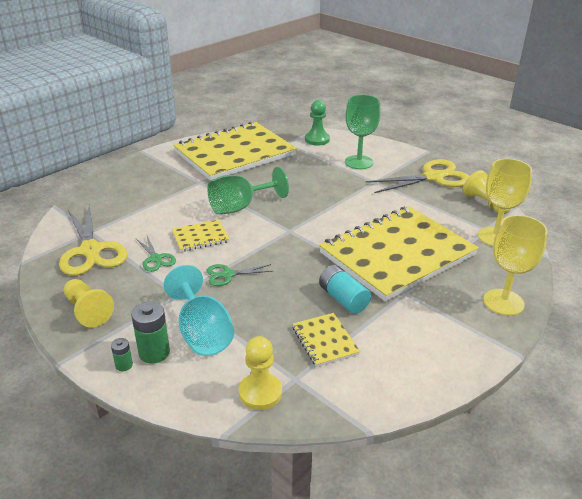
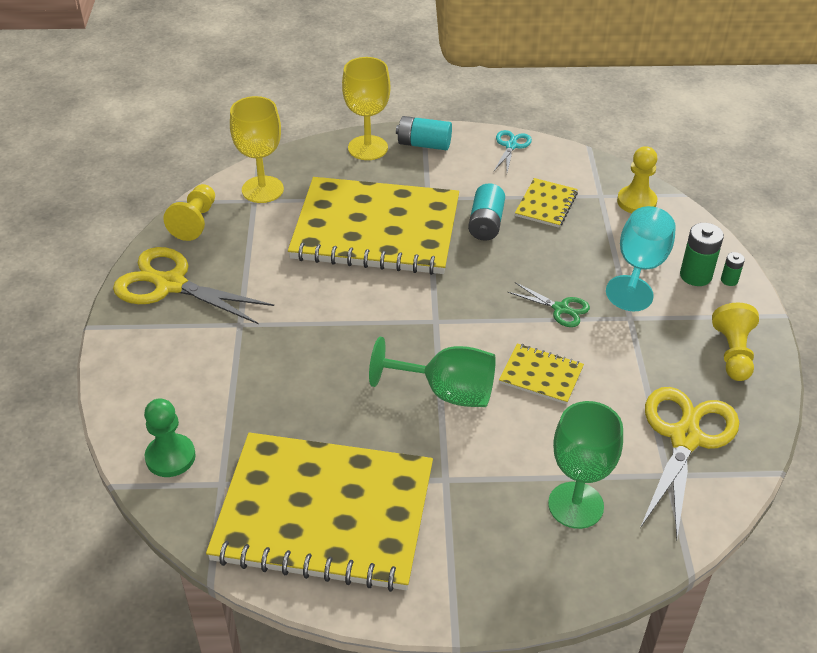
camera: 135 degrees left, 10 degrees up
green scissors [136,236,176,272] -> none
green goblet [345,95,380,169] -> green goblet moved to [548,401,623,529]
none -> turquoise battery [396,116,452,150]
none -> turquoise scissors [494,130,532,172]

